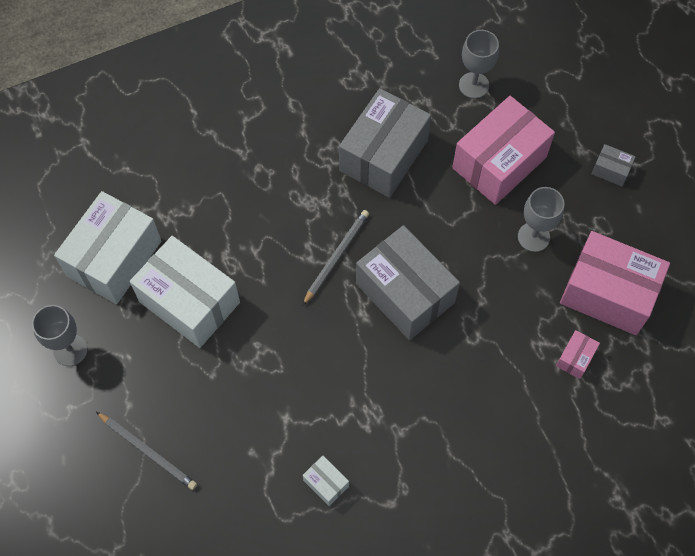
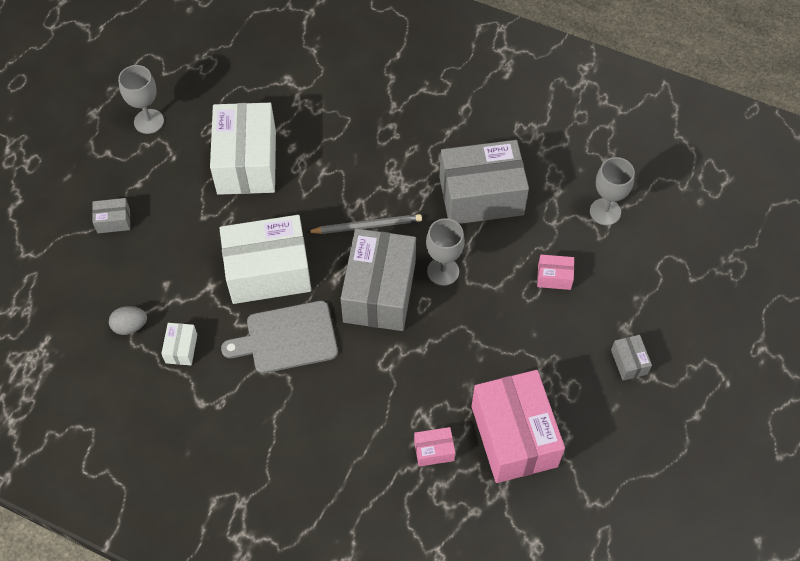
camera: 50 degrees right, 5 degrees down
white box [54,191,161,304] -> white box moved to [219,215,311,304]
grey pencil [96,412,197,490] -> grey box [92,198,130,233]
pink box [452,96,555,205] -> pink box [537,254,574,290], size x0.43
grey goblet [518,187,564,252] -> grey goblet moved to [426,218,465,286]
none -> grey egg [109,306,147,335]
none -> grey cutting board [221,301,338,373]

